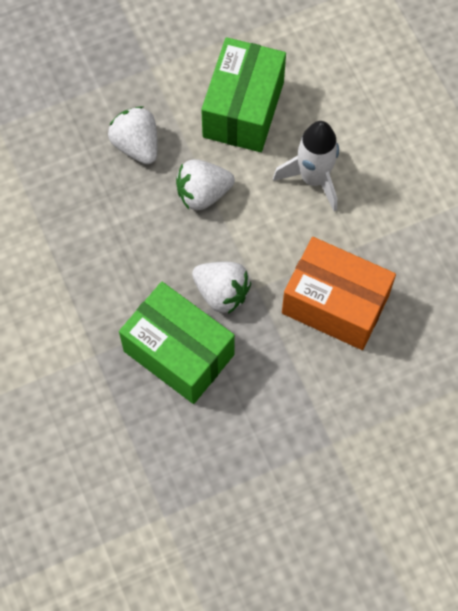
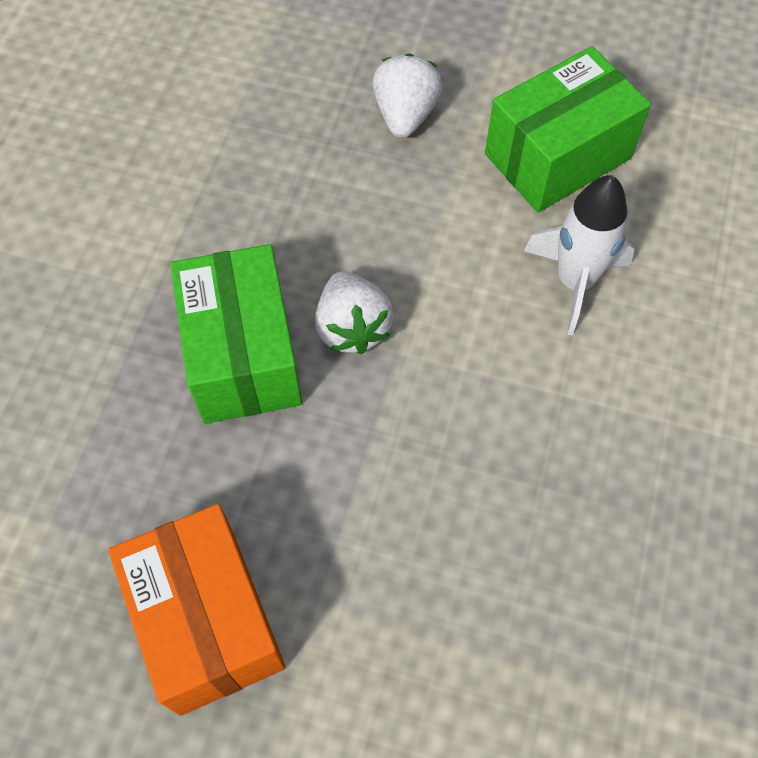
camera: 40 degrees right, 5 degrees down
white strawberry [176,159,235,210] -> none
orange box [282,237,396,350] -> orange box moved to [108,504,285,716]

